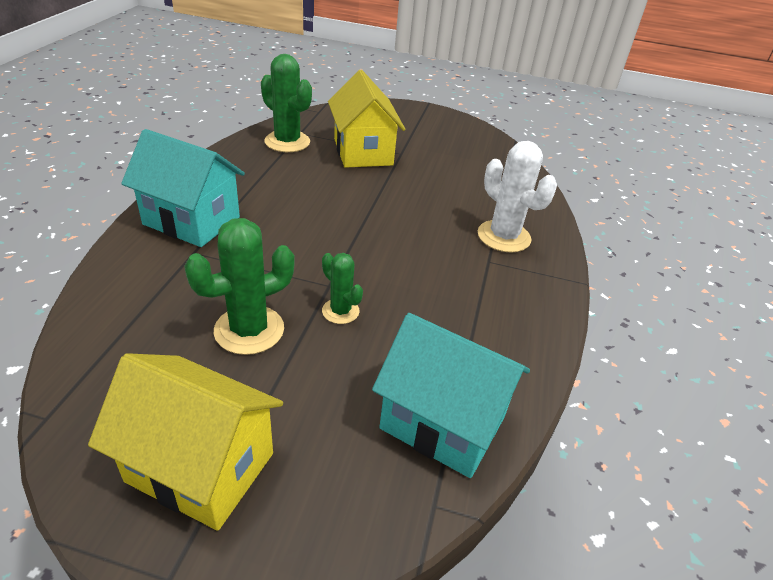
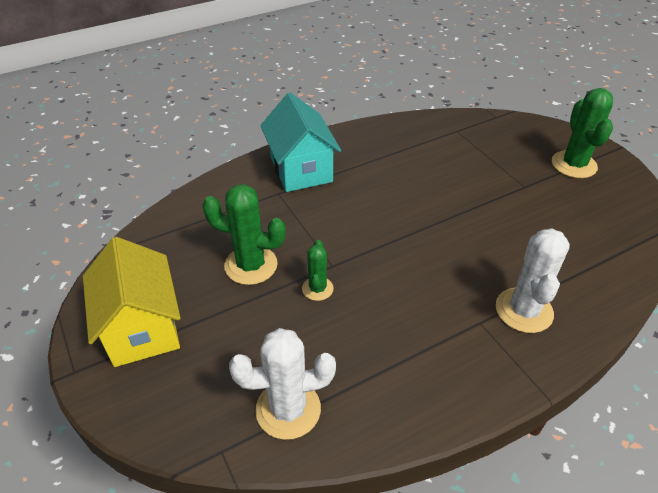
camera: 50 degrees right, 5 degrees up
green cactus [261,54,312,152] -> green cactus moved to [552,88,613,178]
yellow house [328,70,405,168] -> none
turquoise house [372,313,530,478] -> white cactus [229,328,336,440]

